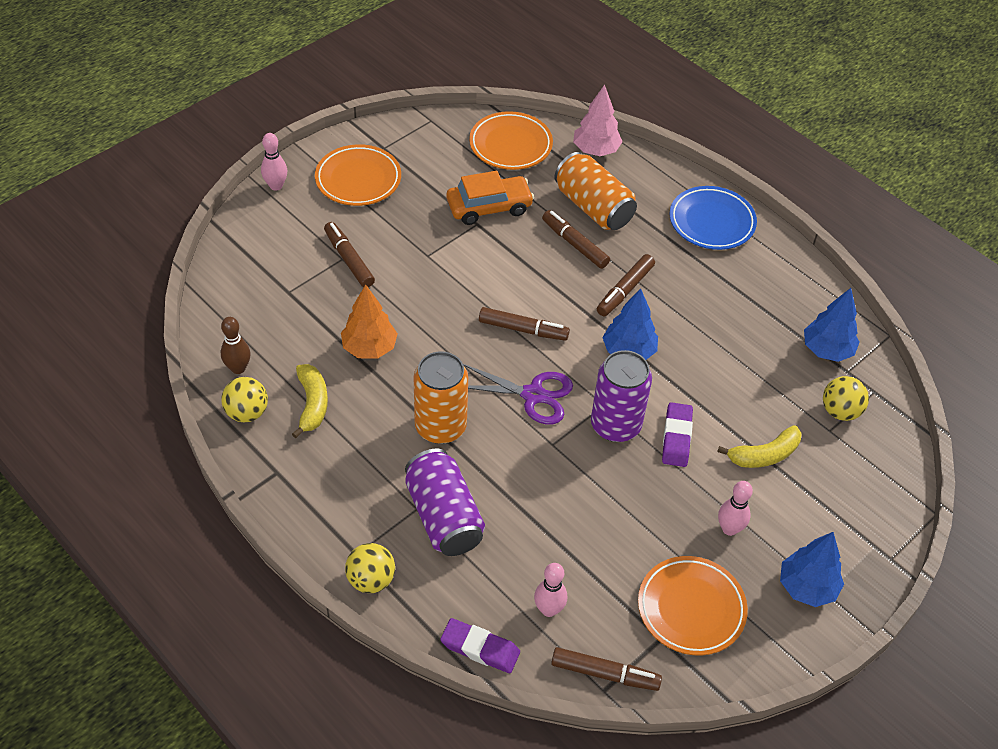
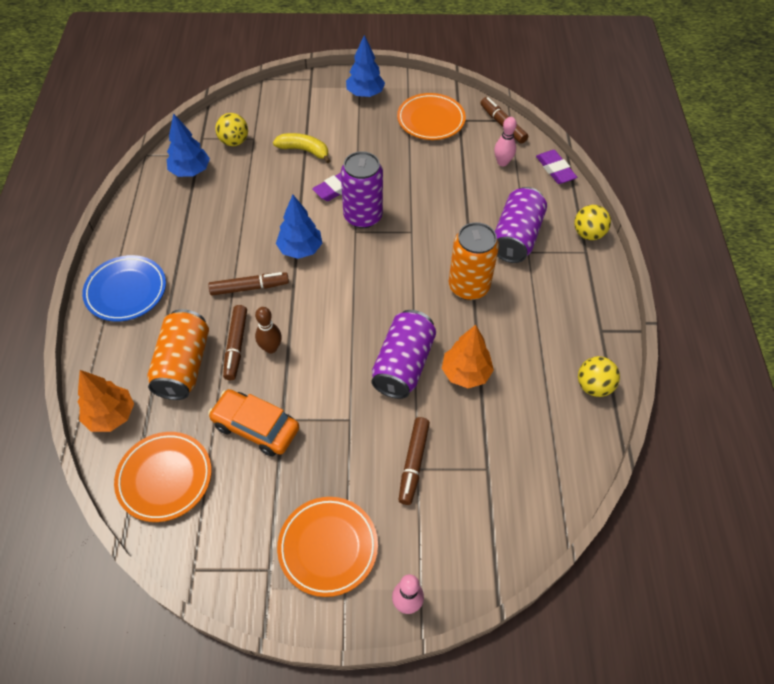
camera: 135 degrees left, 5 degrees up
brown bowling pin [221,317,251,374] -> brown bowling pin moved to [255,307,282,354]
yellow banana [292,364,328,438] -> none
purple scissors [463,364,573,425] -> none
brown marker [479,307,570,341] -> none
pink tree [573,85,623,156] -> orange tree [78,370,134,432]
pink bowling pin [718,481,753,536] -> none
none -> purple can [372,310,436,399]

